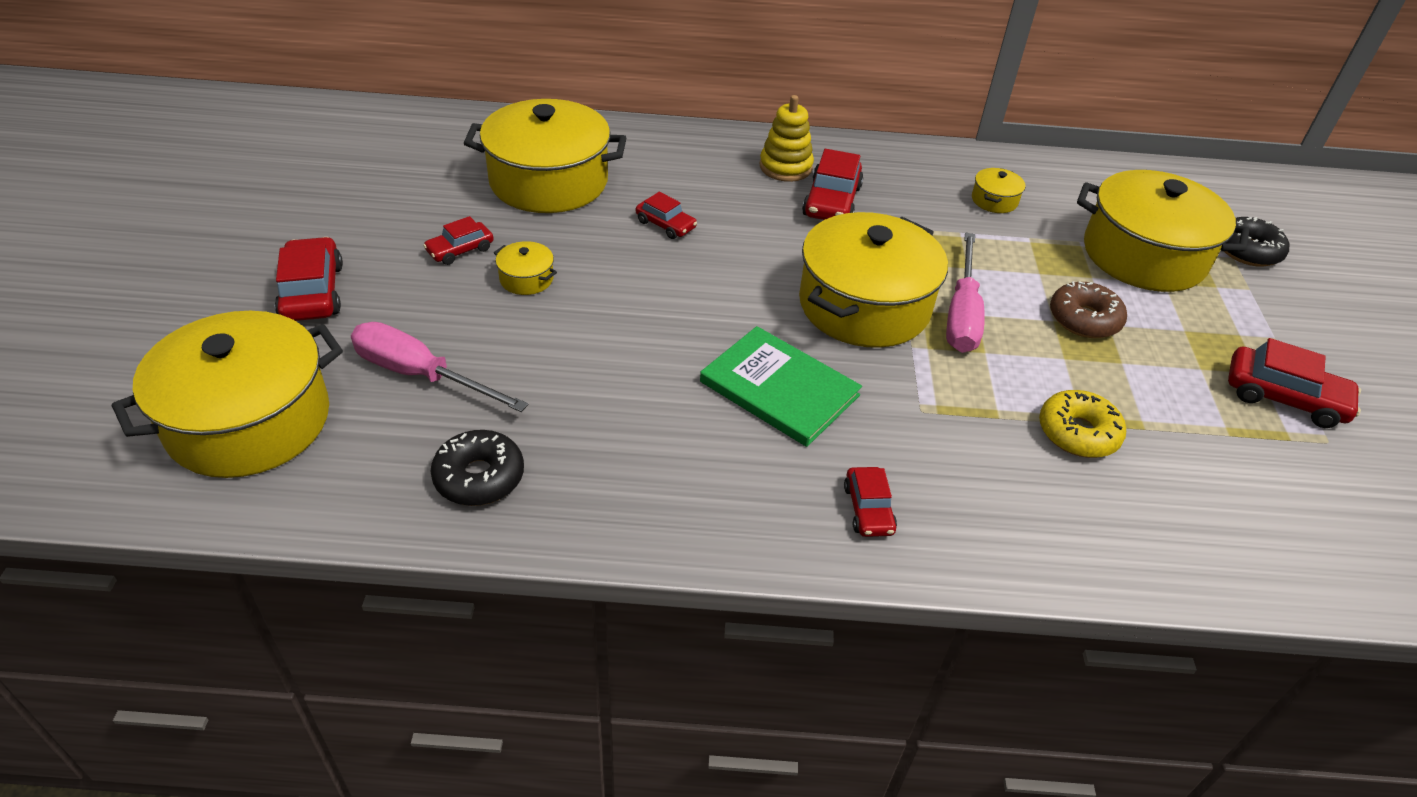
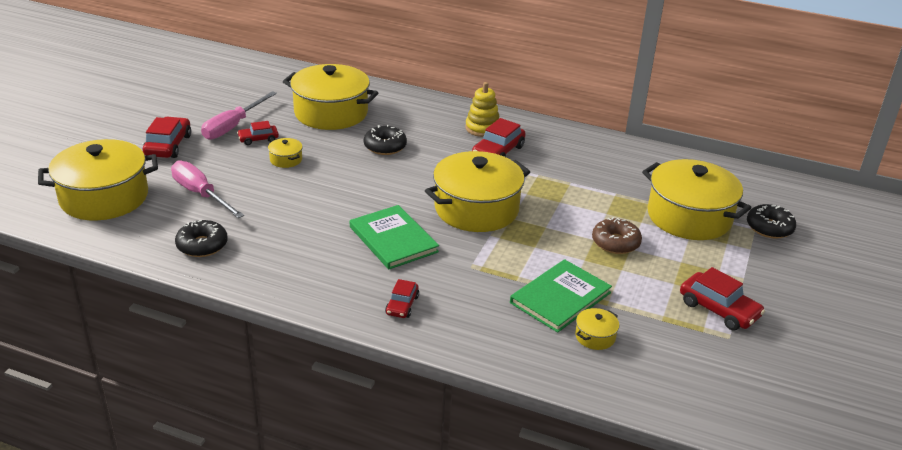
camera: 20 degrees right, 10 degrees down
red car [636,192,697,239] -> black donut [364,125,407,155]
pink screwdriver [946,233,985,353] -> pink screwdriver moved to [201,91,277,140]
yellow pot [972,168,1025,213] -> yellow pot moved to [575,308,619,350]
yellow donut [1039,390,1126,458] -> green book [510,259,612,333]

